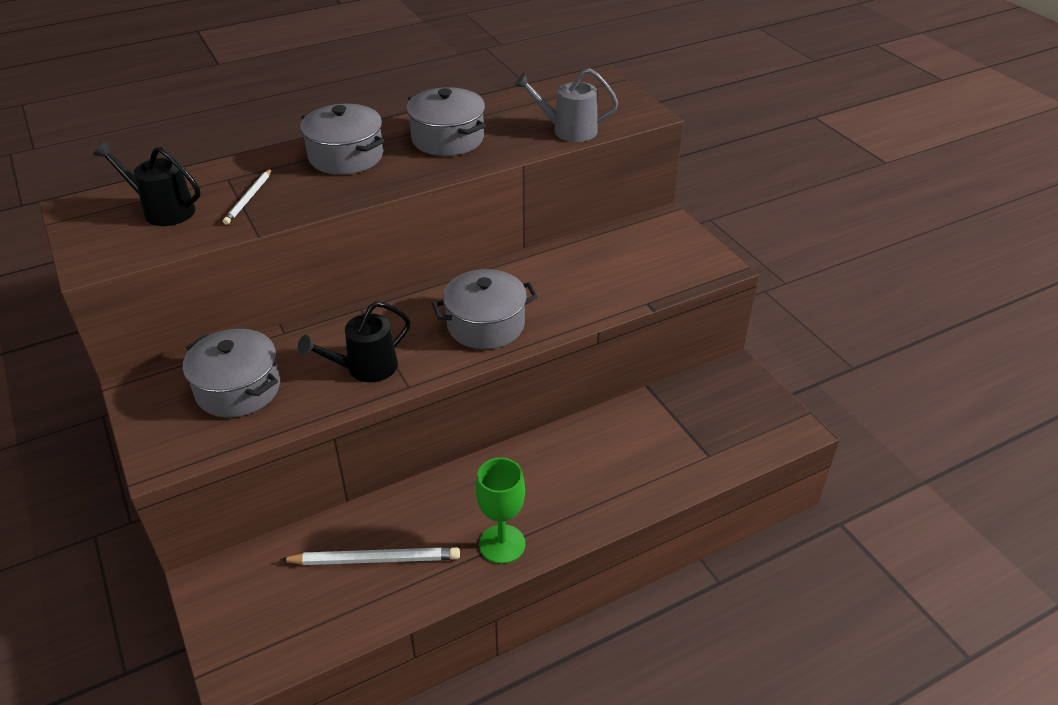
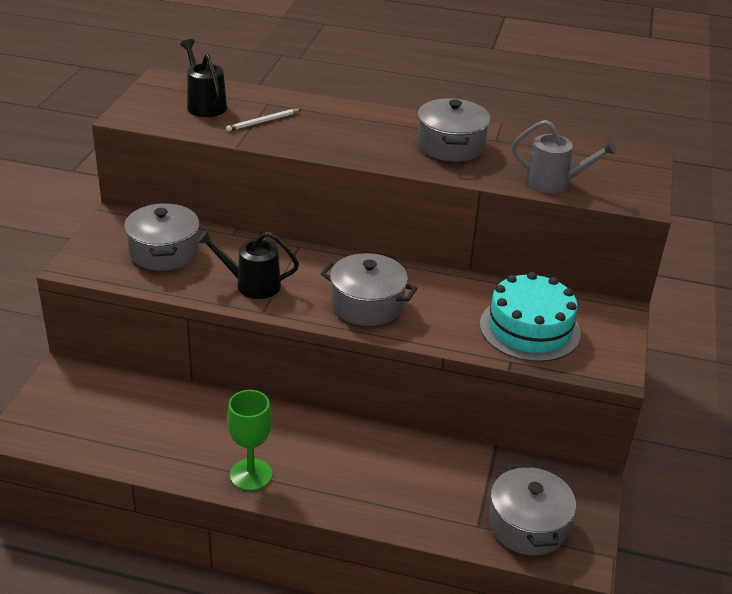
camera: 40 degrees right, 5 degrees down
white pencil [280,547,460,565] -> none
grey pot [300,104,384,175] -> grey pot moved to [489,464,576,555]
grey watering can [514,68,618,142] -> grey watering can turned 150 degrees clockwise [512,120,617,193]
none -> turquoise cake [480,272,581,362]

